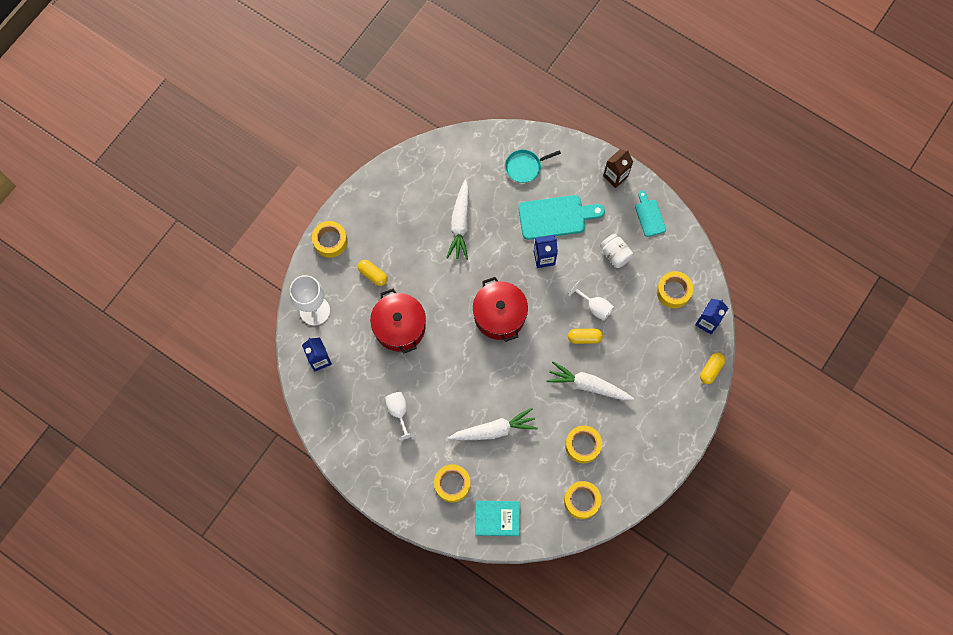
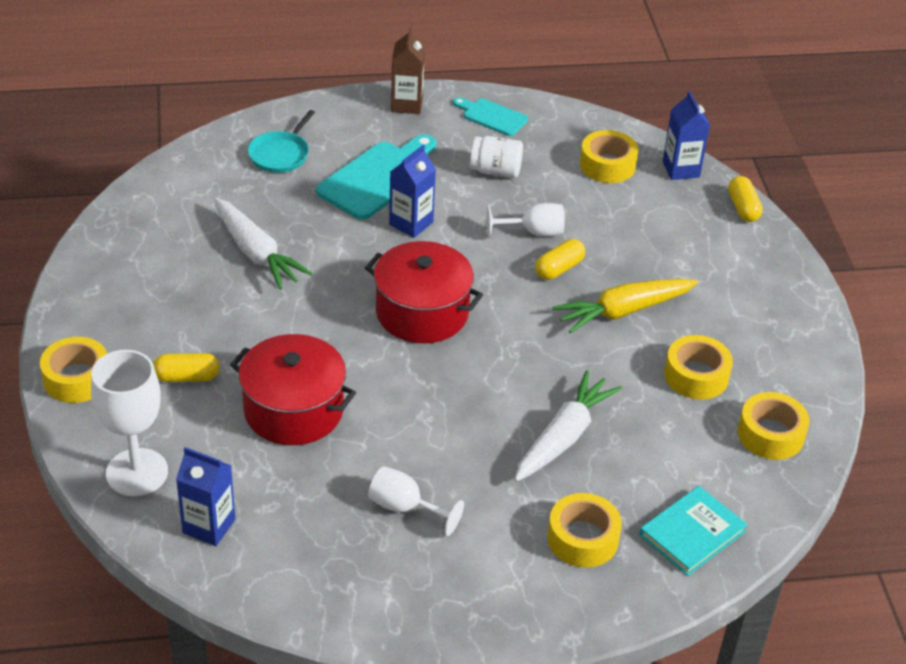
camera: 45 degrees left, 30 degrees down
white carrot [546,361,634,400] -> yellow carrot [552,279,698,334]

